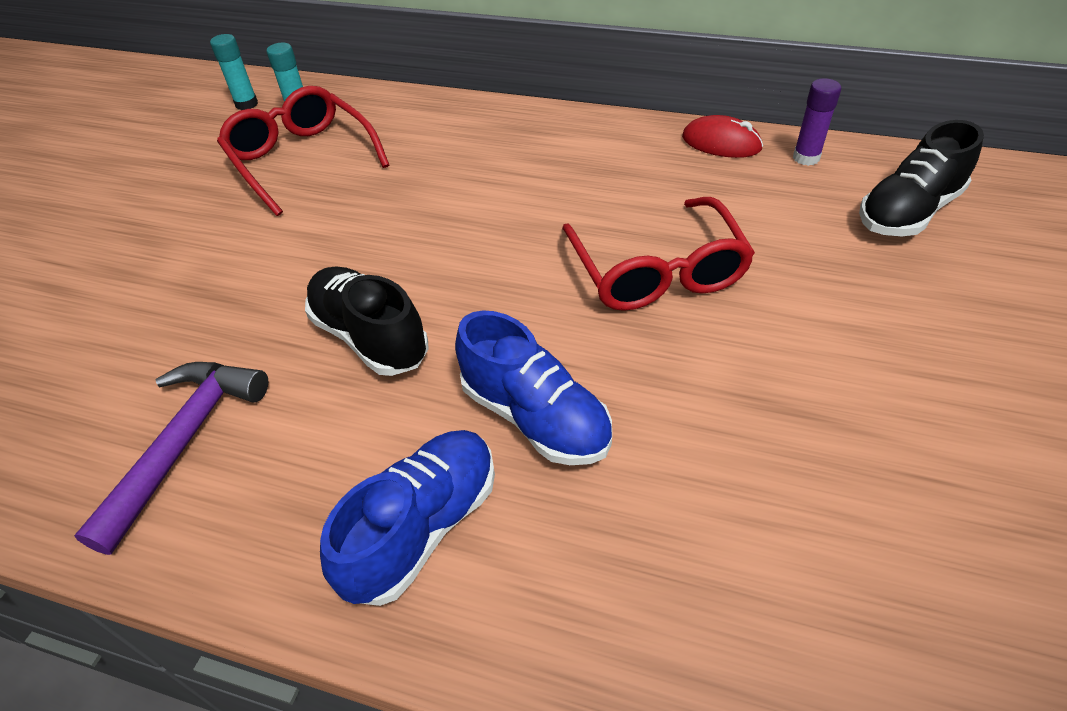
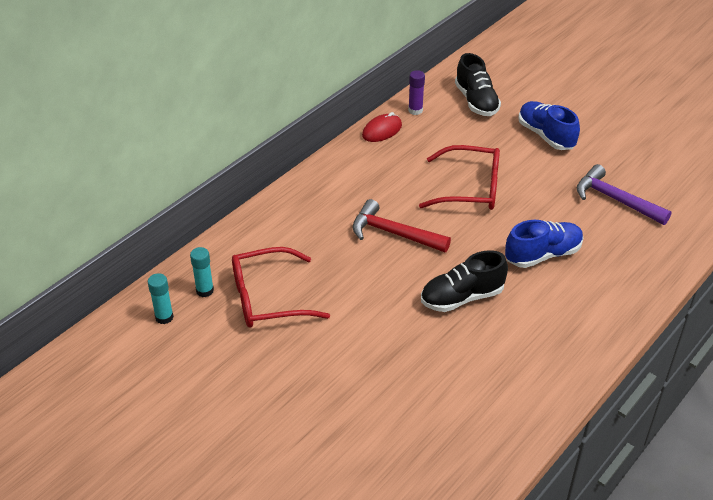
camera: 70 degrees left, 5 degrees down
purple hammer [74,362,268,555] -> purple hammer moved to [577,164,671,225]
blue shoe [320,430,495,606] -> blue shoe moved to [518,101,580,150]
none -> red hammer [353,199,451,252]

